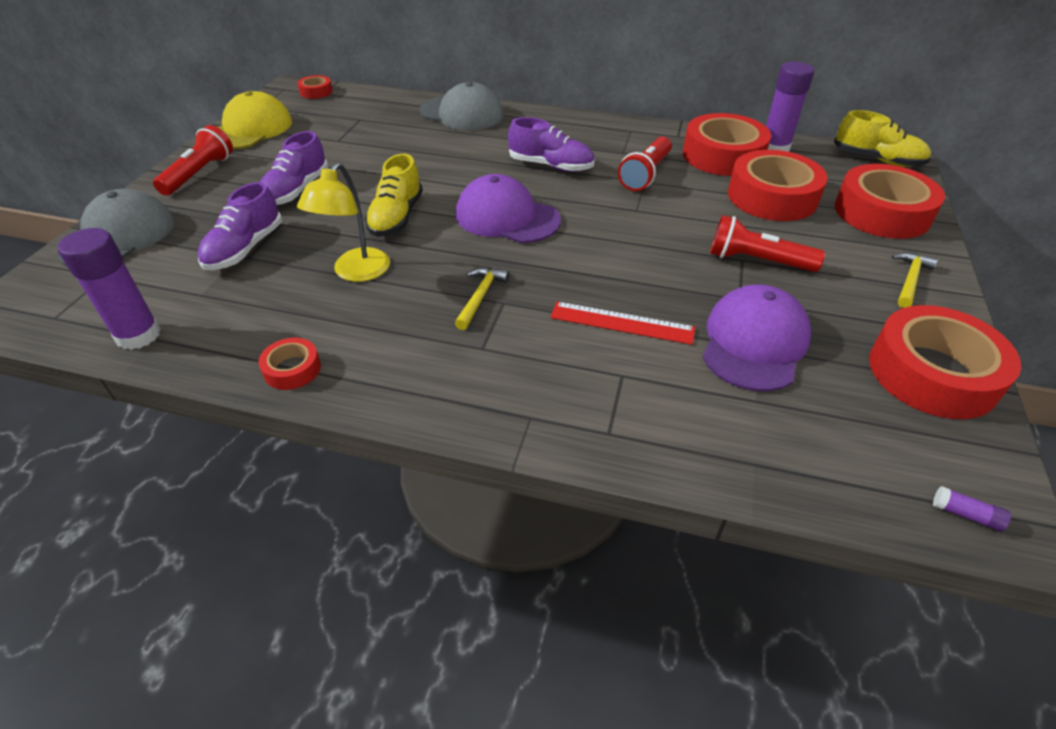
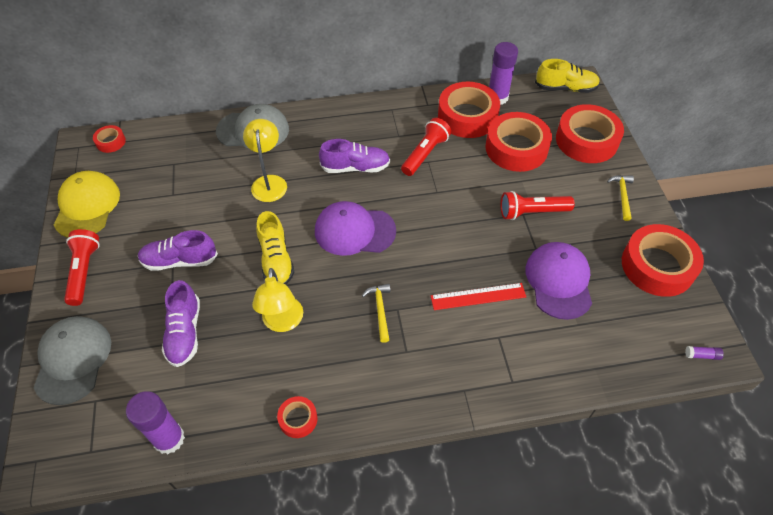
camera: 25 degrees left, 10 degrees up
purple shoe [260,131,328,205] -> purple shoe turned 90 degrees clockwise [138,230,218,271]
red flashlight [618,136,672,191] -> red flashlight turned 150 degrees counterclockwise [401,118,451,176]
none -> yellow lamp [243,119,287,202]

